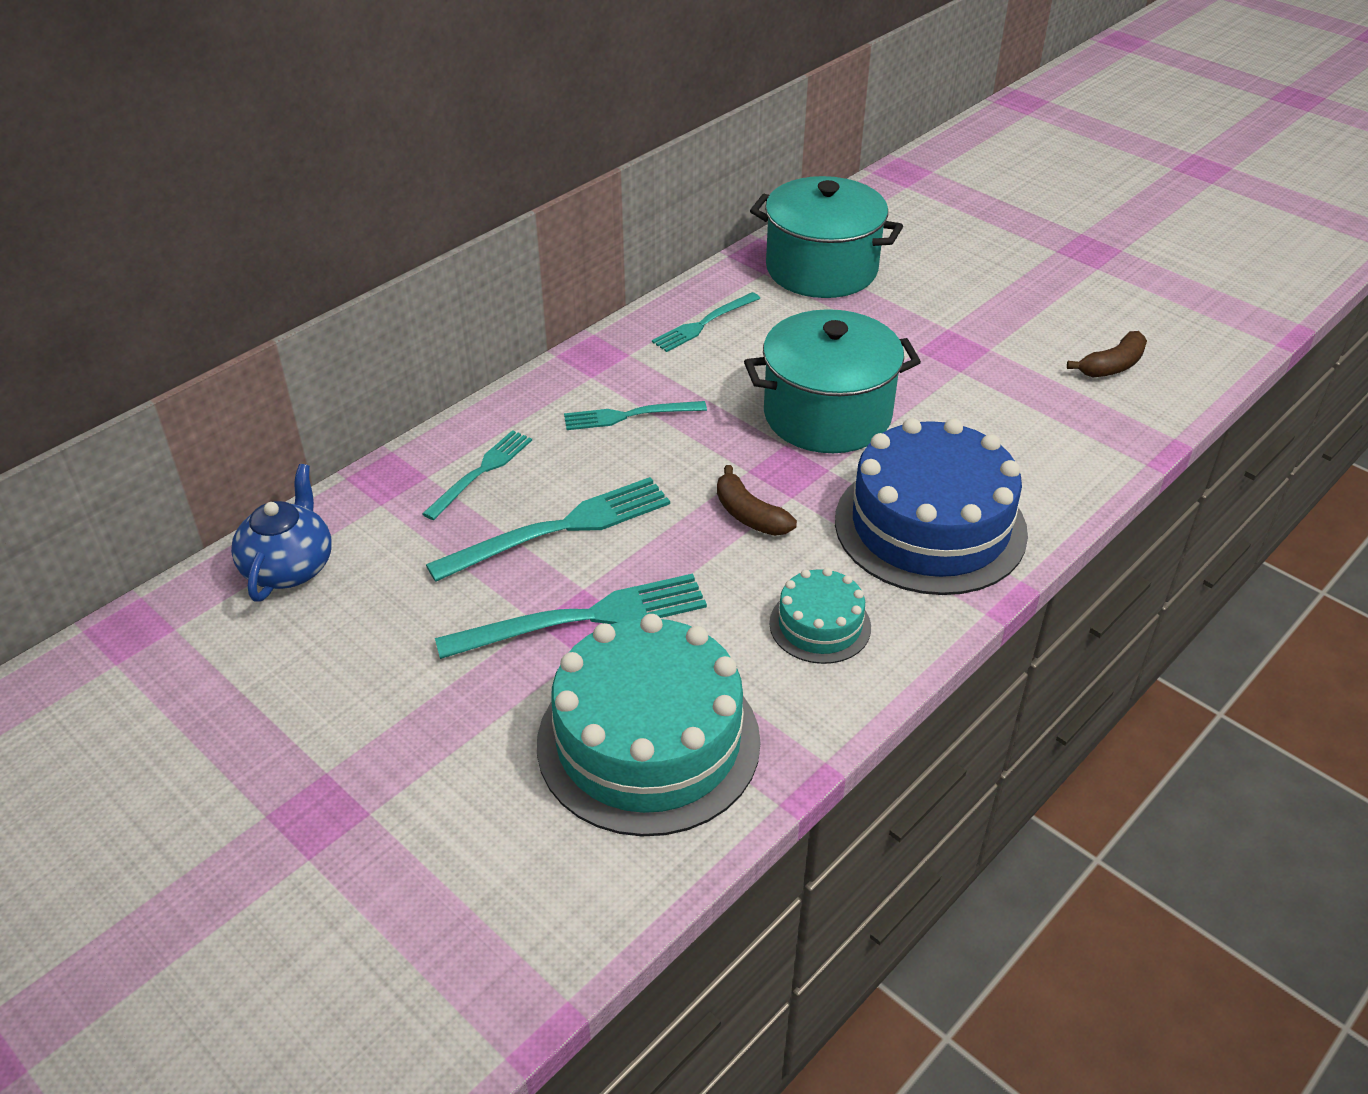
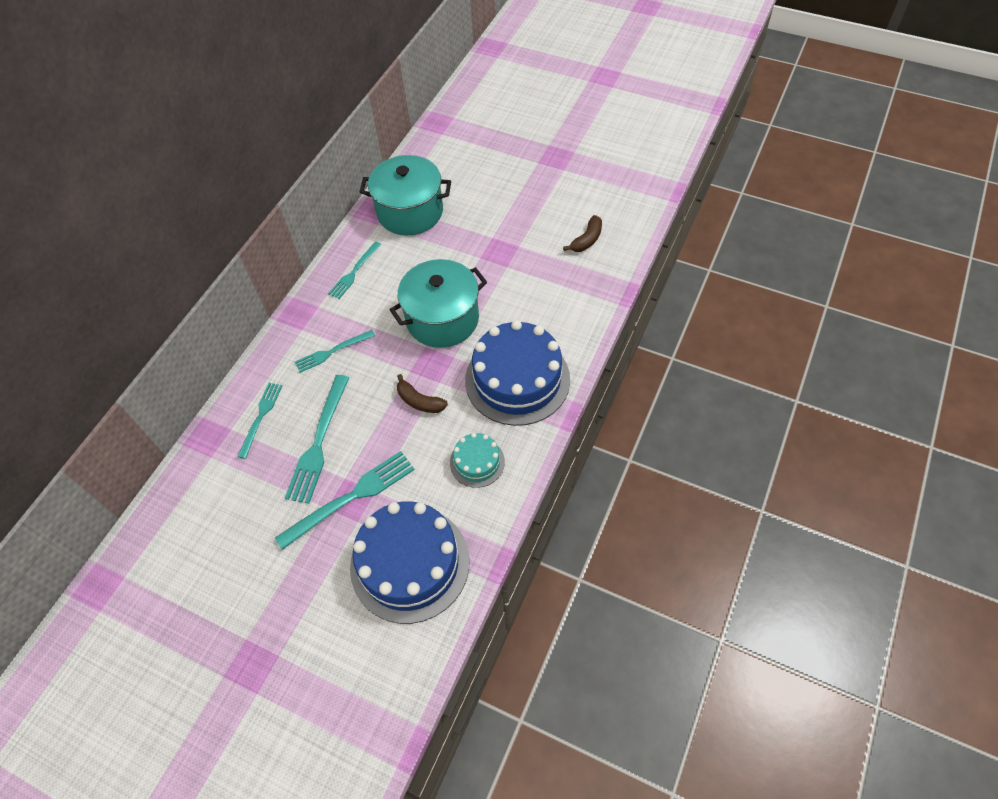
camera: 15 degrees left, 15 degrees up
blue teapot [231,464,332,602] -> none
turquoise fork [426,477,670,582] -> turquoise fork turned 150 degrees clockwise [285,375,349,504]
turquoise cake [537,614,761,836] -> blue cake [350,501,470,624]

